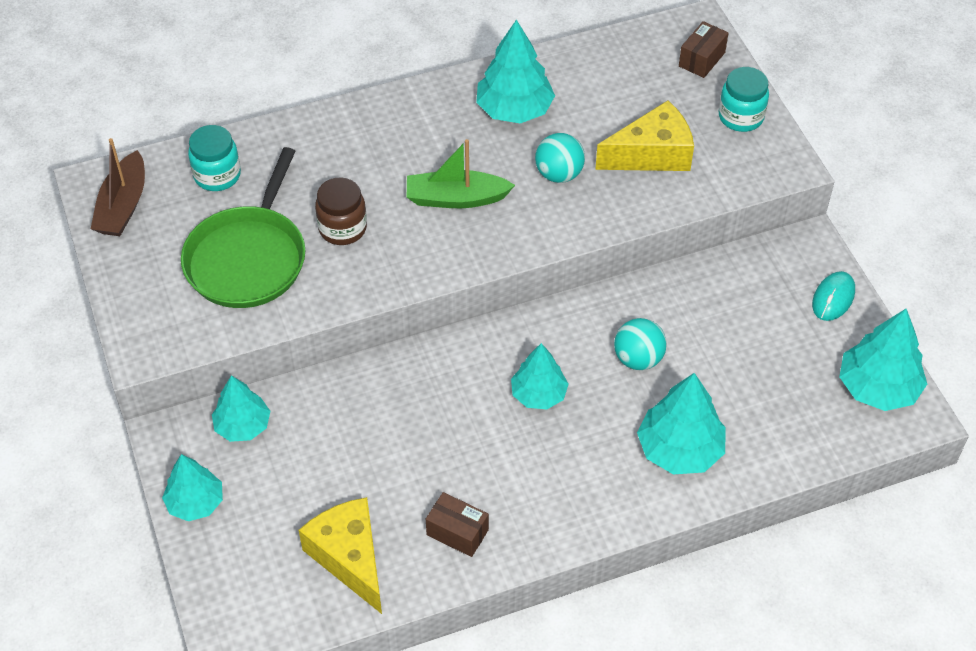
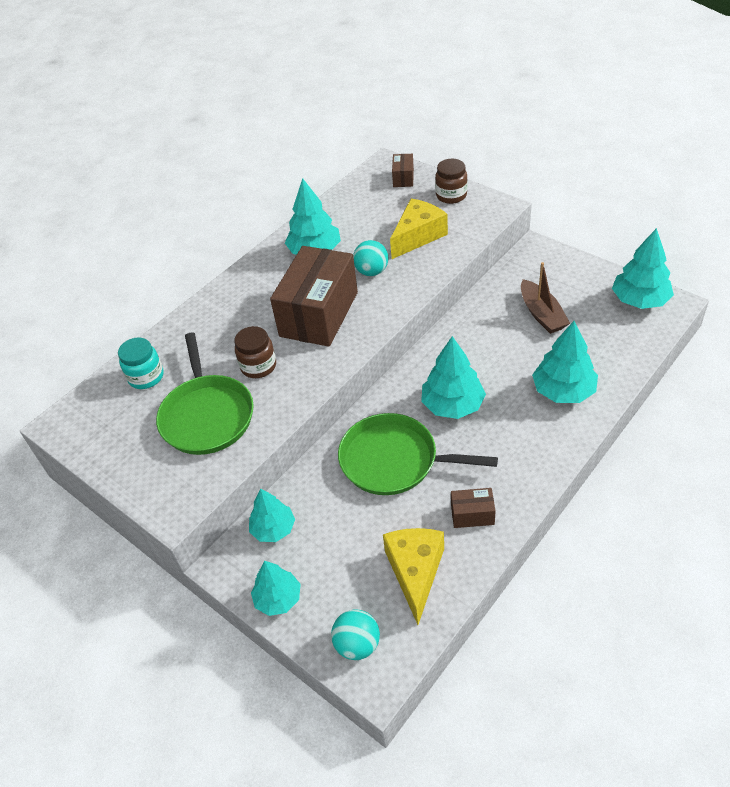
camera: 25 degrees left, 5 degrees down
brown boat [91,138,145,236] -> brown boat moved to [521,262,570,334]
yellow cheese [299,497,382,614] -> yellow cheese turned 60 degrees clockwise [383,528,444,625]
green boat [407,139,515,208] -> brown box [270,246,358,347]
turquoise tree [511,343,568,409] -> turquoise tree [421,336,486,419], size x1.50
turquoise ball [614,318,667,370] -> turquoise ball moved to [331,609,380,660]
turquoise jar [719,67,769,132] -> brown jar [435,159,468,204]
turquoise mouse [812,271,855,321] -> none
none -> green pan [338,413,498,495]

